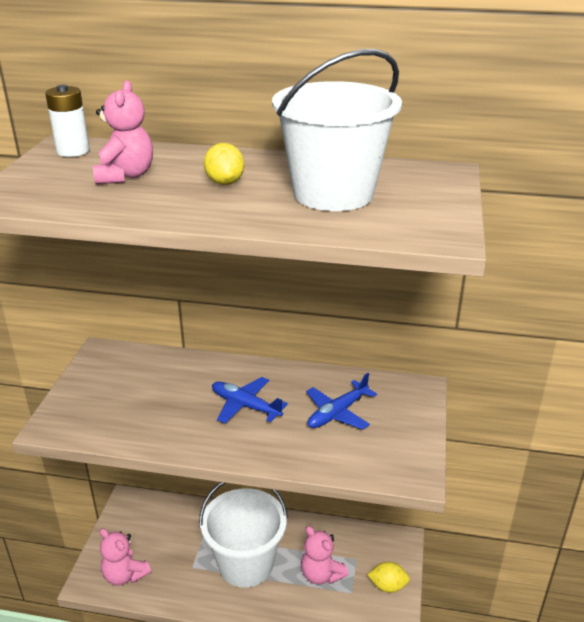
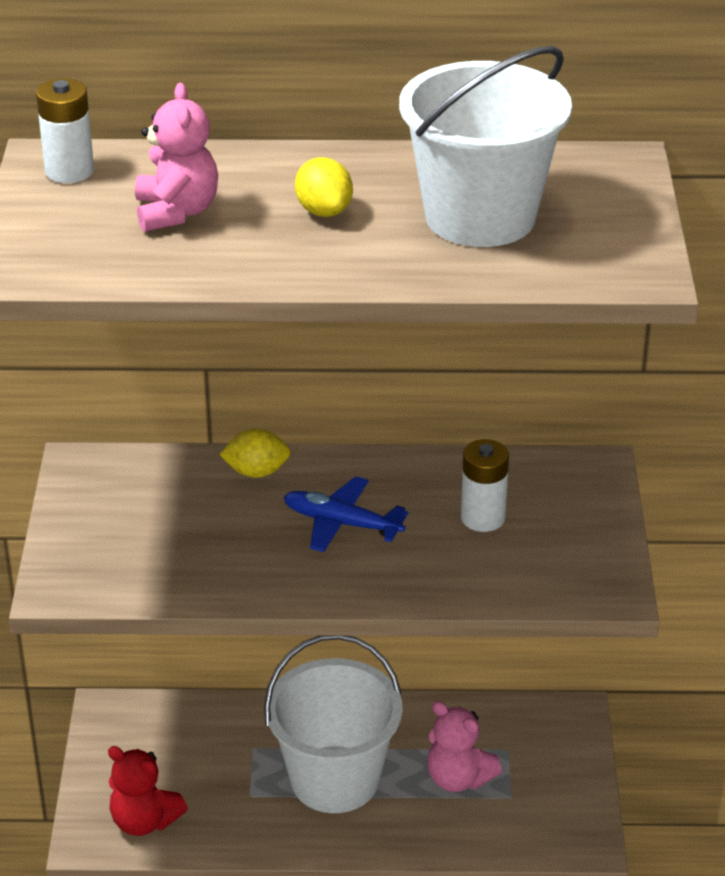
camera: 10 degrees left, 5 degrees up
pink teddy bear [100,528,151,586] -> red teddy bear [108,746,188,836]
blue plane [306,373,377,429] -> white battery [461,439,509,532]
yellow lemon [368,562,410,593] -> yellow lemon moved to [219,429,291,478]

